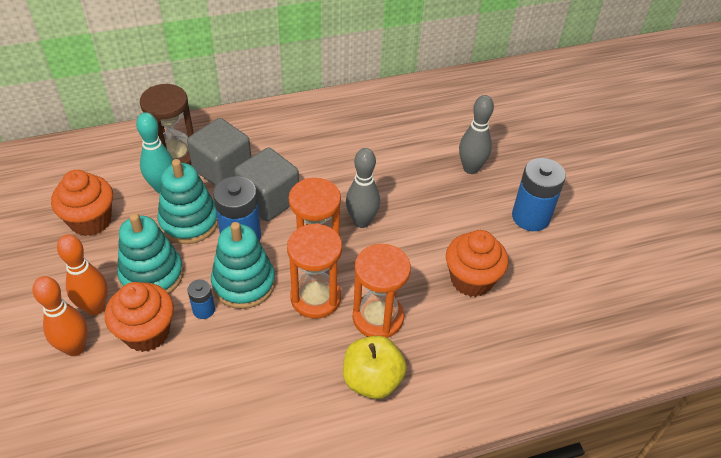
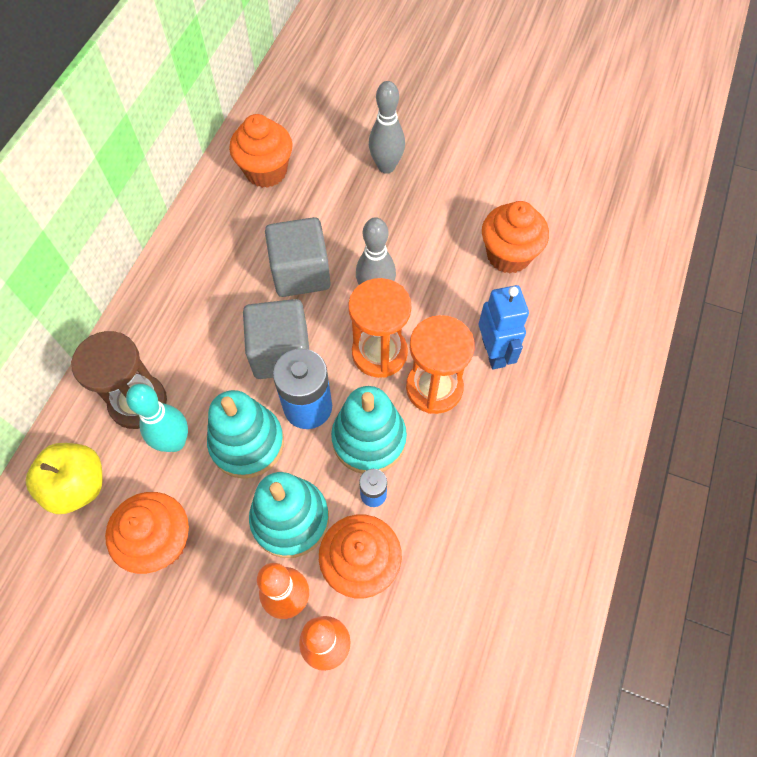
camera: 50 degrees left, 15 degrees up
grey cube [187,118,251,186] -> grey cube moved to [265,217,331,297]
yellow apple [343,336,407,399] -> yellow apple moved to [26,443,103,514]
orange hourglass [353,244,411,338] -> blue robot [479,285,529,369]
blue battery [512,158,566,231] -> none
none -> orange cupcake [229,114,293,188]

